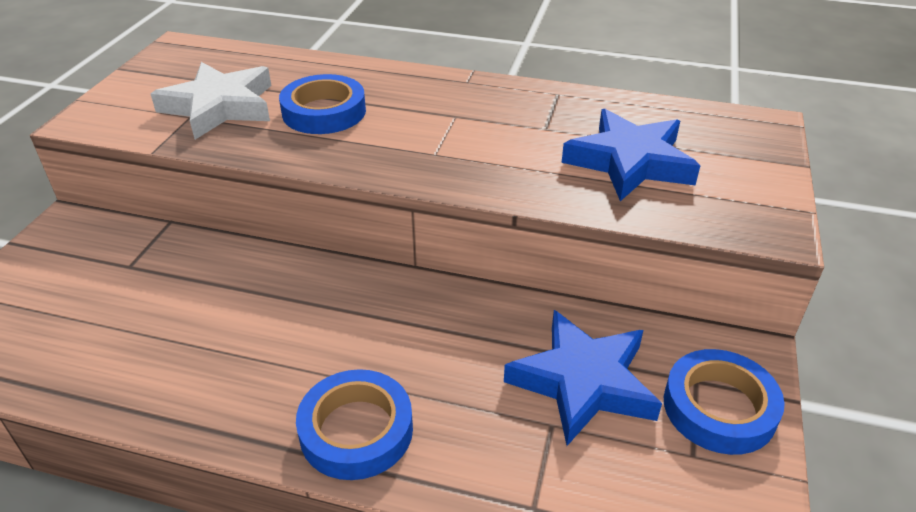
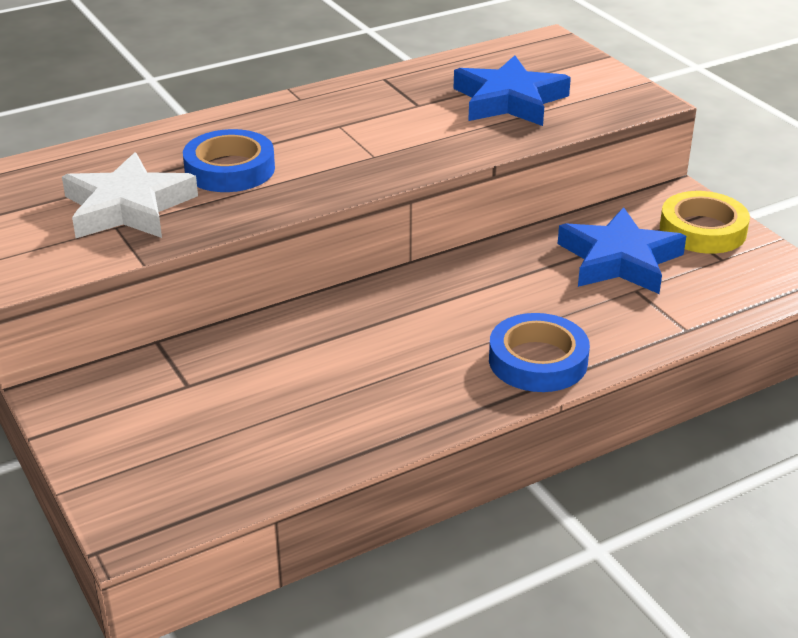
camera: 45 degrees left, 5 degrees down
blue tape [664,349,785,455] -> yellow tape [660,191,750,254]

